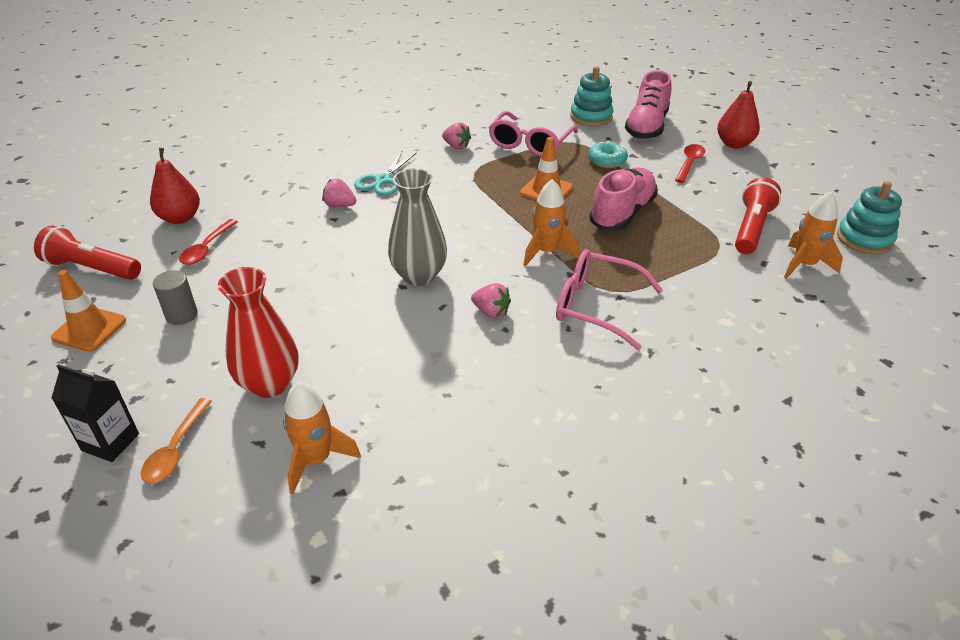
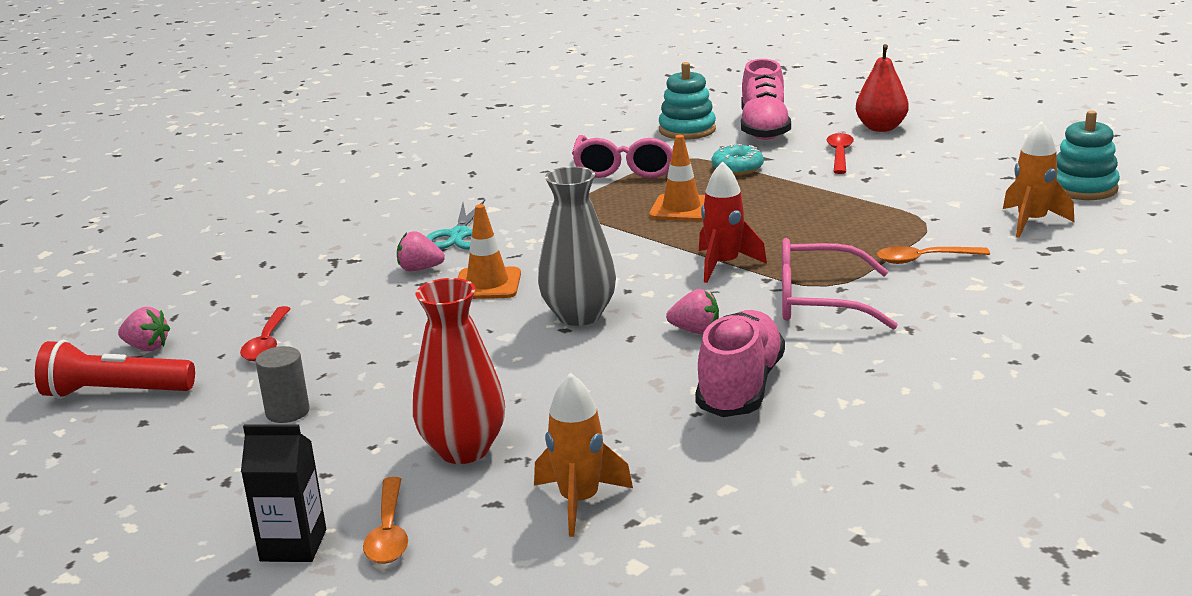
camera: 15 degrees left, 15 degrees down
orange traffic cone [51,270,126,352] -> orange traffic cone moved to [458,204,521,299]
red pear [150,148,200,224] -> none
pink strawberry [442,122,471,149] -> pink strawberry moved to [118,307,170,351]
orange rocket [524,179,579,267] -> red rocket [699,162,767,283]
pink shoe [589,168,658,231] -> pink shoe moved to [695,310,785,417]
red flashlight [735,178,781,254] -> none
none -> orange spoon [877,246,990,264]

